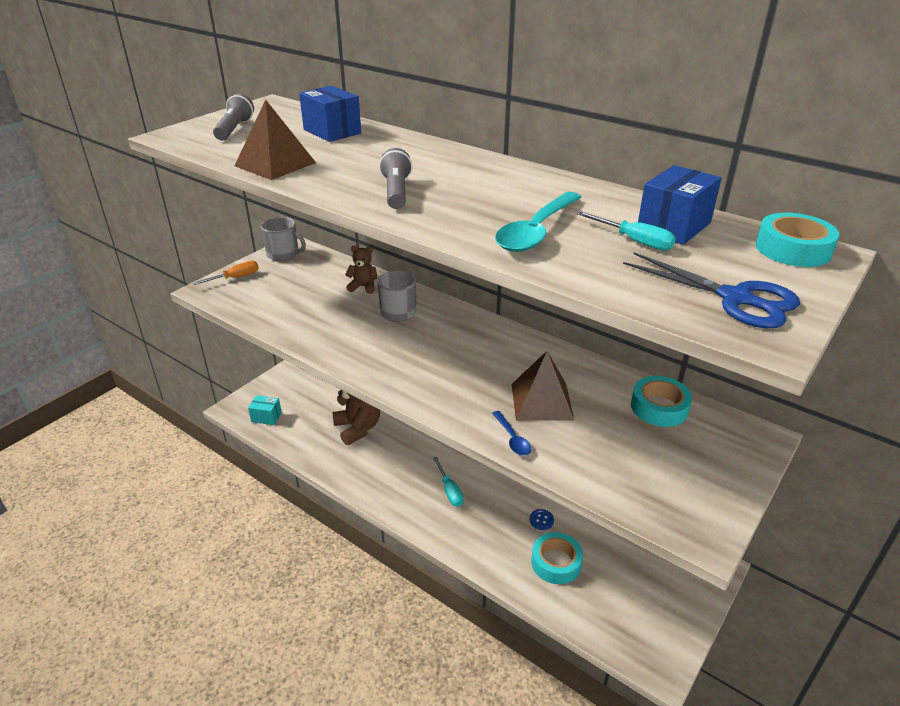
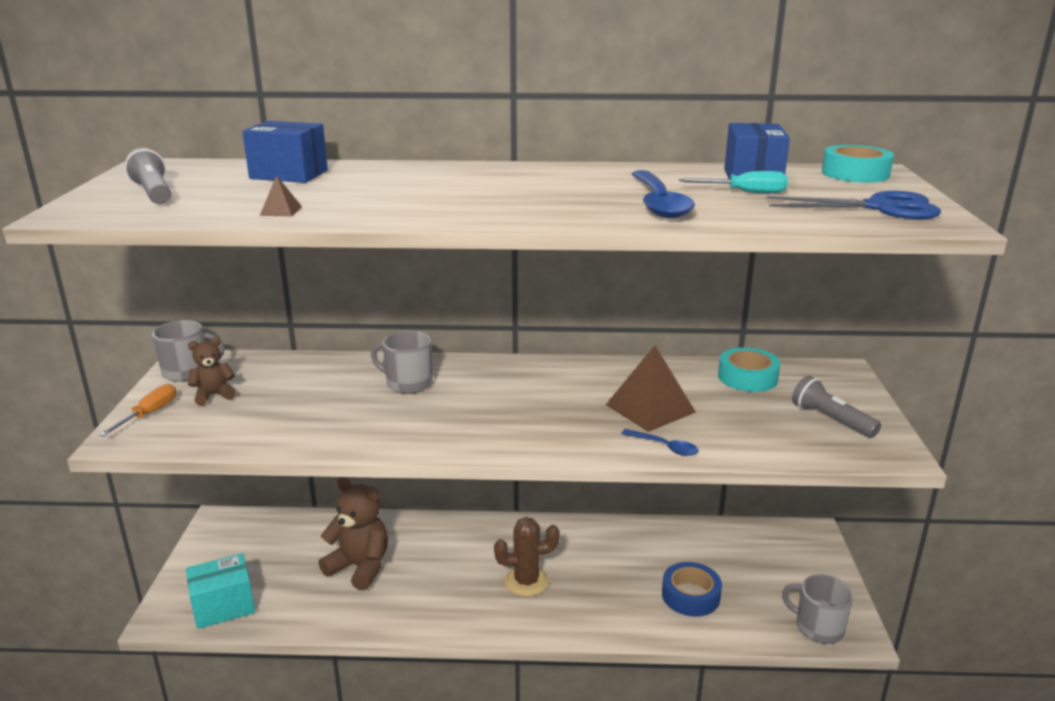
camera: 35 degrees left, 10 degrees down
brown pyramid [235,99,316,180] -> brown pyramid [260,175,302,216], size x0.43
turquoise box [248,395,282,425] -> turquoise box [186,553,255,629], size x1.53
brown teddy bear [345,245,377,294] -> brown teddy bear moved to [188,337,236,405]
grey flashlight [379,148,412,209] -> grey flashlight moved to [792,376,881,438]
turquoise screwdriver [433,457,464,507] -> brown cactus [494,517,560,597]
turquoise spoon [495,192,582,252] -> blue spoon [632,170,695,218]
blue button [530,509,554,530] -> none
turquoise tape [531,532,583,584] -> blue tape [662,562,722,617]
none -> grey mug [782,574,854,644]

